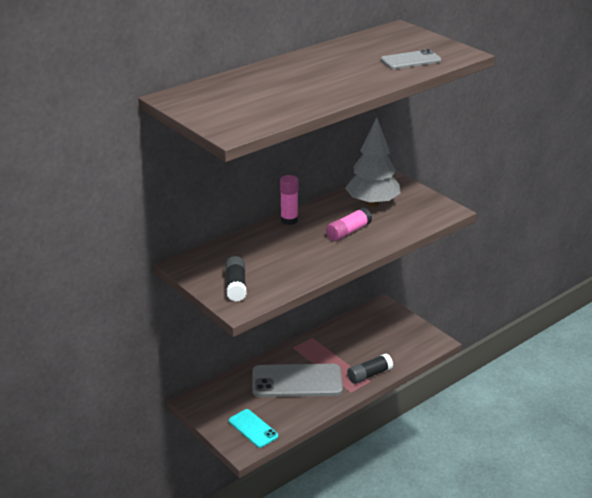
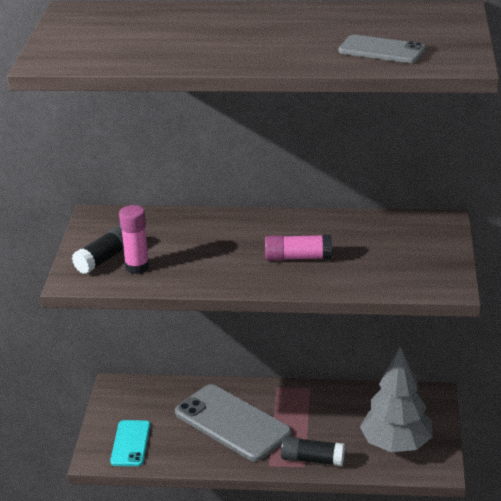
camera: 45 degrees right, 0 degrees up
pink glue stick [280,175,298,225] -> pink glue stick moved to [119,205,149,274]
grey tree [345,118,401,207] -> grey tree moved to [360,346,433,452]

